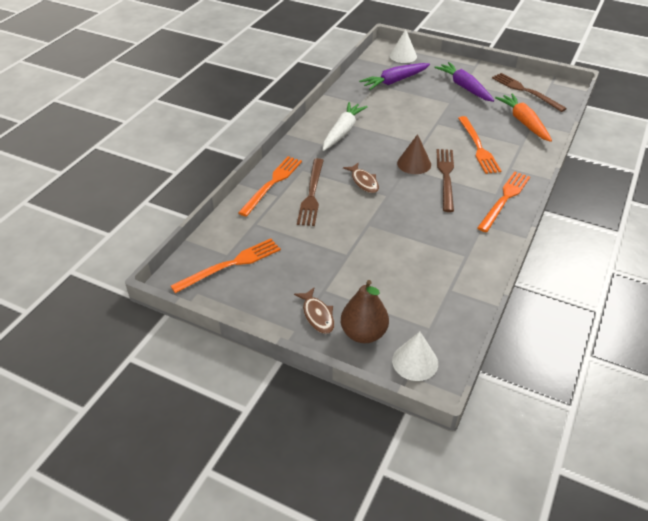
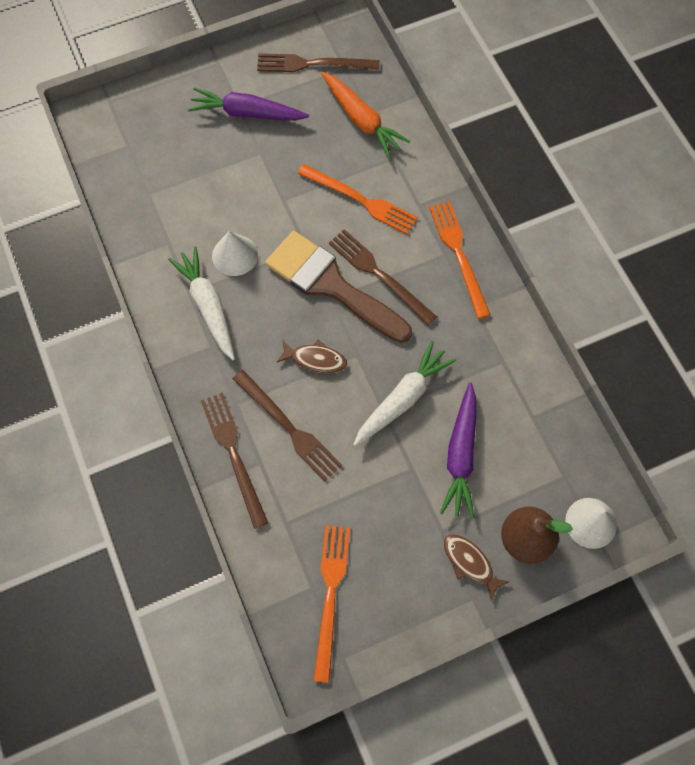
camera: 50 degrees left, 25 degrees up
orange fork [238,156,302,217] -> brown fork [201,393,268,529]
brown fish [294,288,334,334] -> brown fish turned 150 degrees counterclockwise [443,534,509,601]
purple carrot [359,63,430,90] -> purple carrot moved to [440,382,476,518]
white cone [390,29,417,63] -> white cone moved to [212,231,258,276]
brown cone [397,134,431,174] -> brown brush [265,231,412,343]
orange carrot [495,93,552,142] -> orange carrot turned 150 degrees counterclockwise [321,72,410,158]
none -> white carrot [353,341,456,446]

